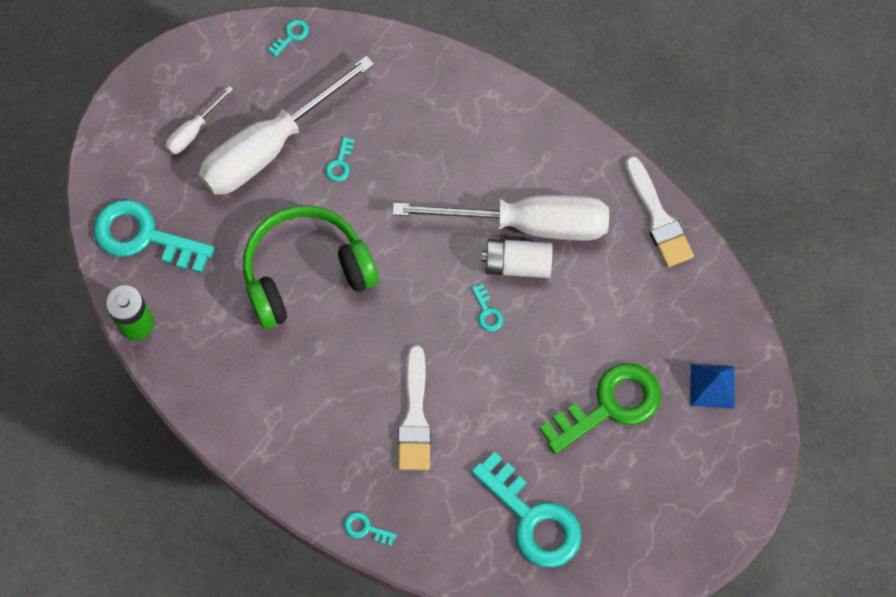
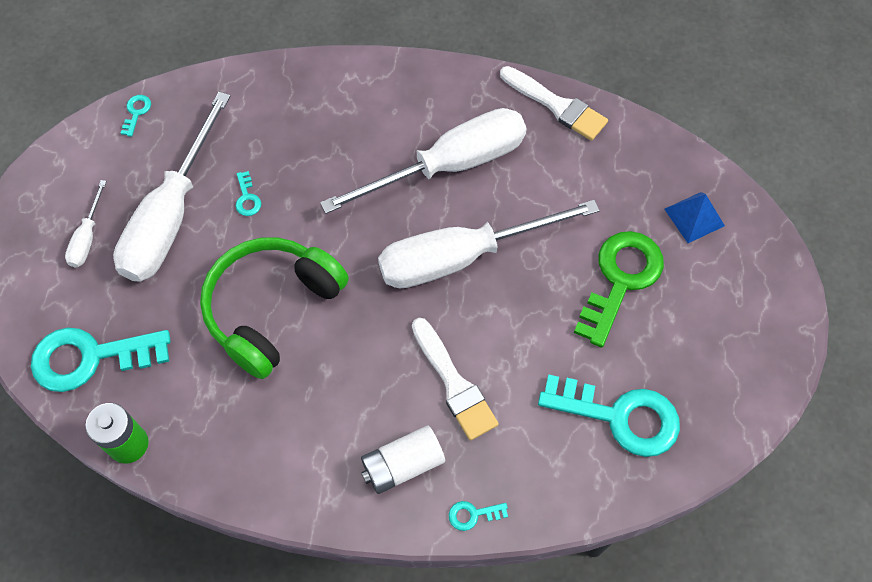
camera: 30 degrees left, 5 degrees down
turquoise key [472,284,504,332] -> white screwdriver [378,200,600,288]
white battery [482,239,553,278] -> white battery moved to [361,425,445,494]

